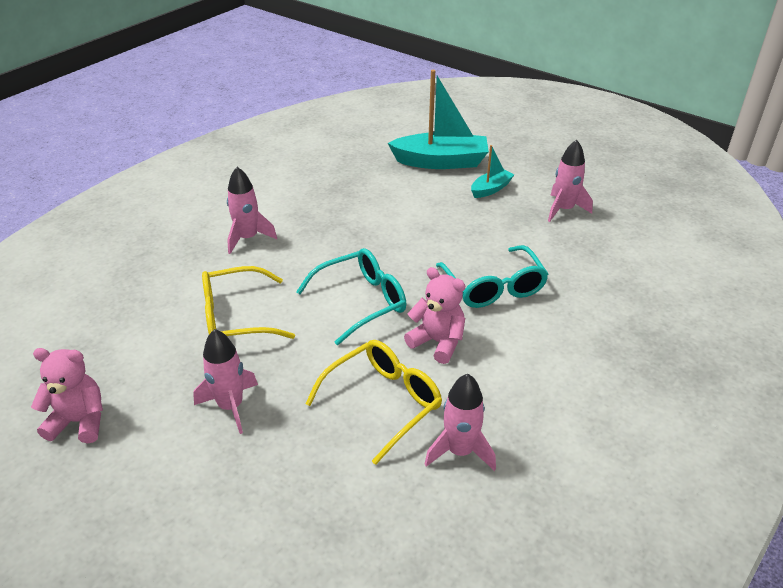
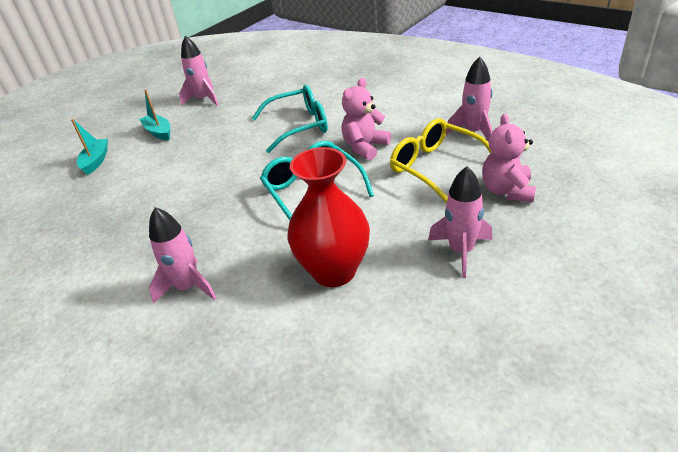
camera: 85 degrees left, 0 degrees up
pink teddy bear [31,348,103,443] -> pink teddy bear moved to [482,114,536,202]
yellow glasses [202,266,295,339] -> red vase [288,147,370,287]
turquoise boat [388,70,489,169] -> turquoise boat [71,119,108,175], size x0.51

